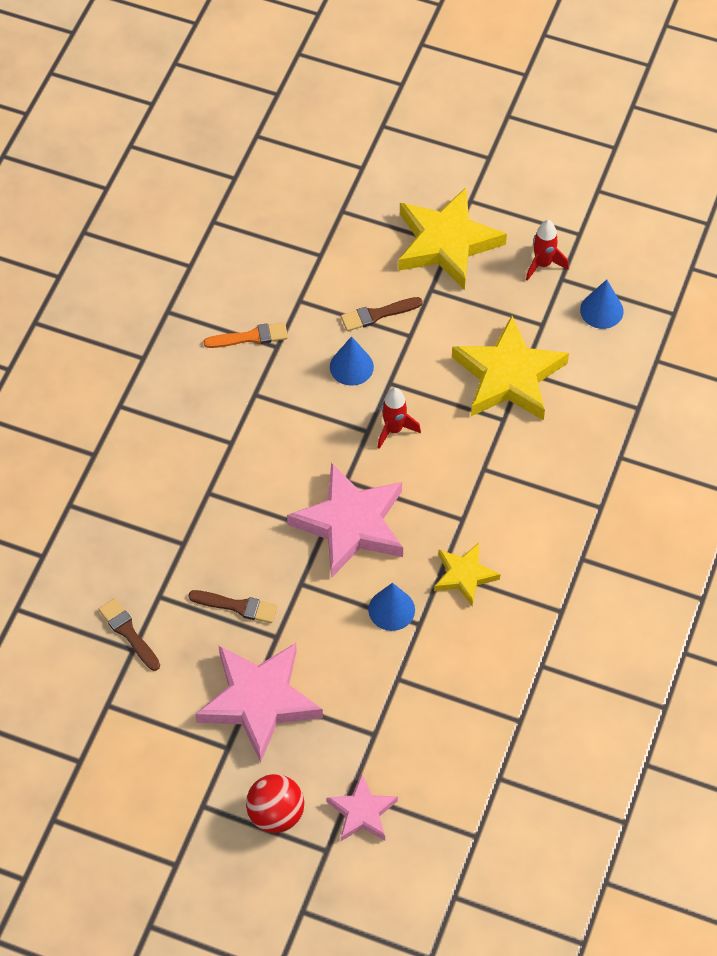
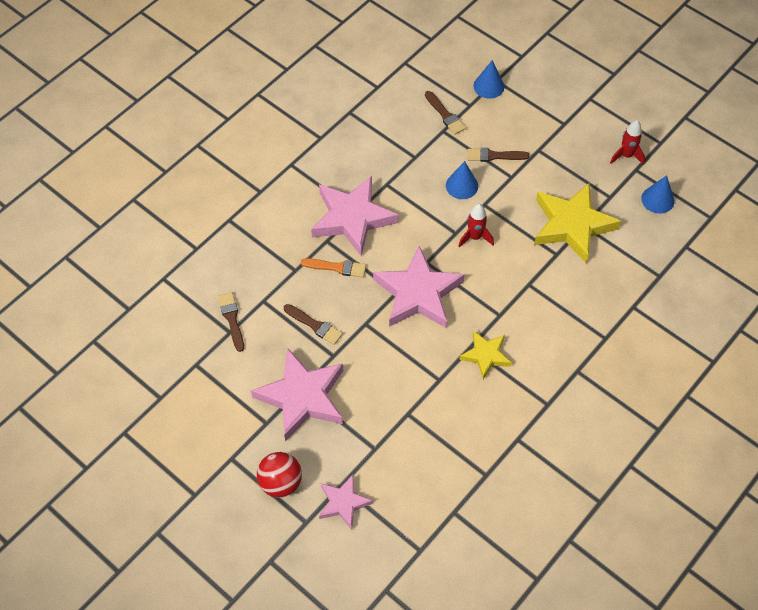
camera: 20 degrees right, 0 degrees up
orange brush [204,322,288,348] -> orange brush moved to [301,258,366,278]
blue cone [368,583,415,631] -> blue cone moved to [474,60,504,99]
yellow star [398,188,507,290] -> none
none -> pink star [311,176,399,256]
none -> brown brush [425,91,466,135]

